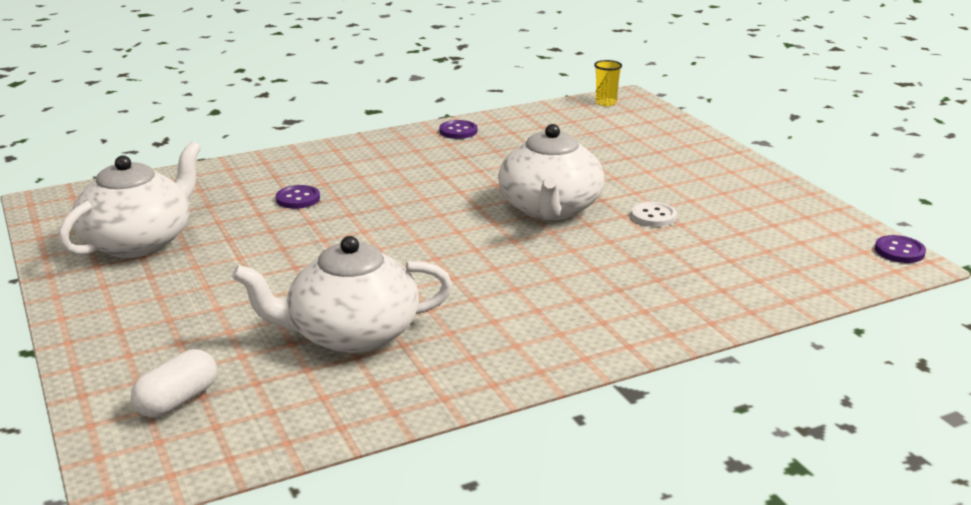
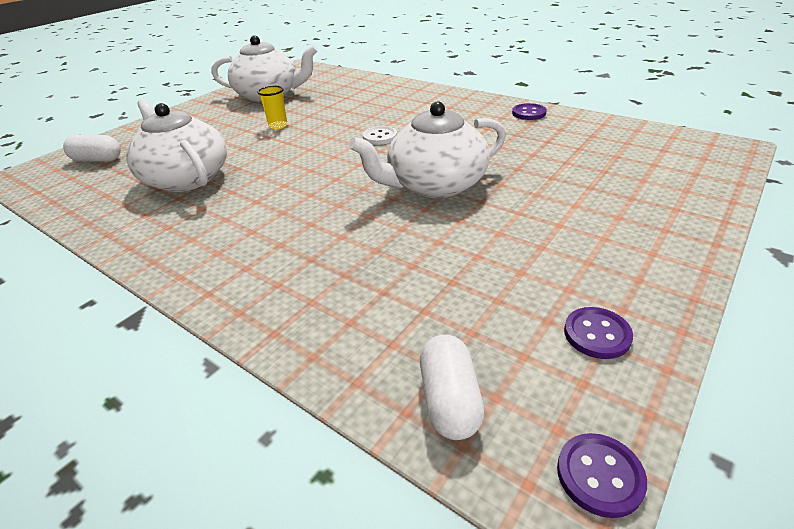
camera: 65 degrees right, 10 degrees up
purple button [276,185,320,209] -> purple button moved to [564,307,633,359]
yellow cup [594,60,622,106] -> yellow cup moved to [258,86,288,129]
white button [631,202,677,227] -> white button moved to [363,126,397,145]
none -> white capsule [420,335,484,440]

